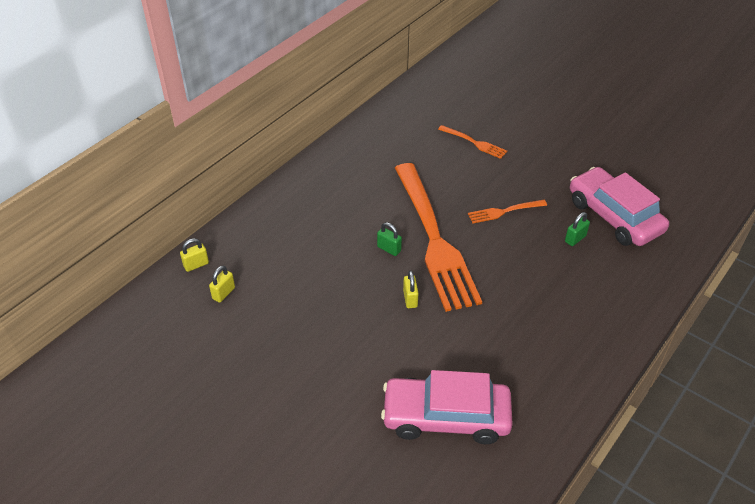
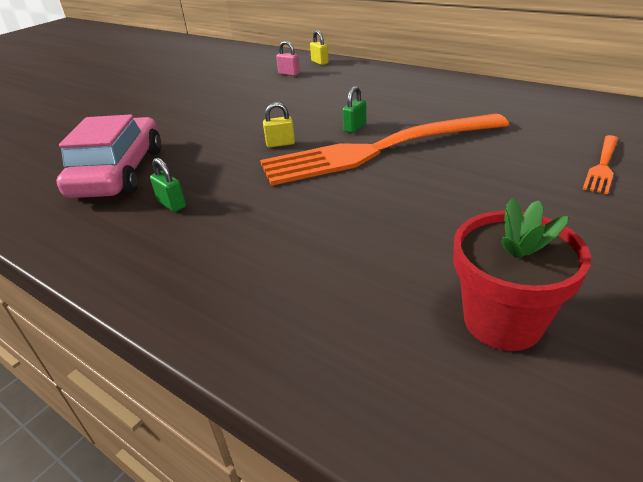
camera: 90 degrees right, 10 degrees down
yellow padlock [209,266,235,303] -> pink padlock [276,41,300,76]
orange fork [468,200,547,224] -> none
green padlock [565,212,590,246] -> green padlock moved to [150,158,186,212]
pink car [570,167,669,246] -> red flower pot [454,198,591,351]

